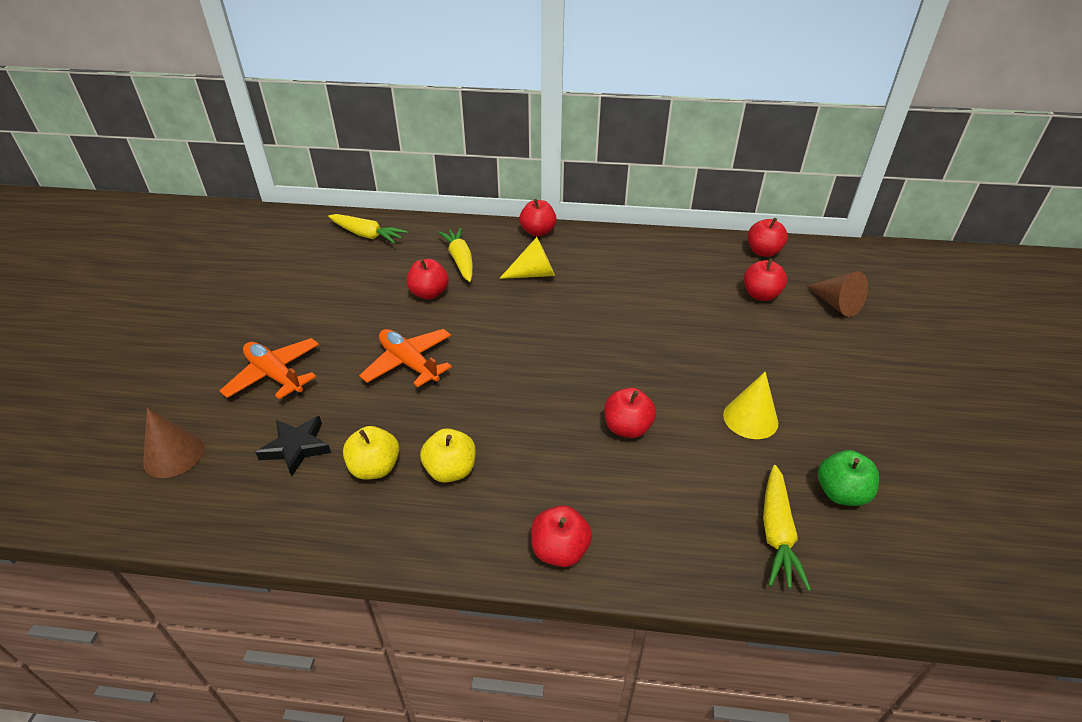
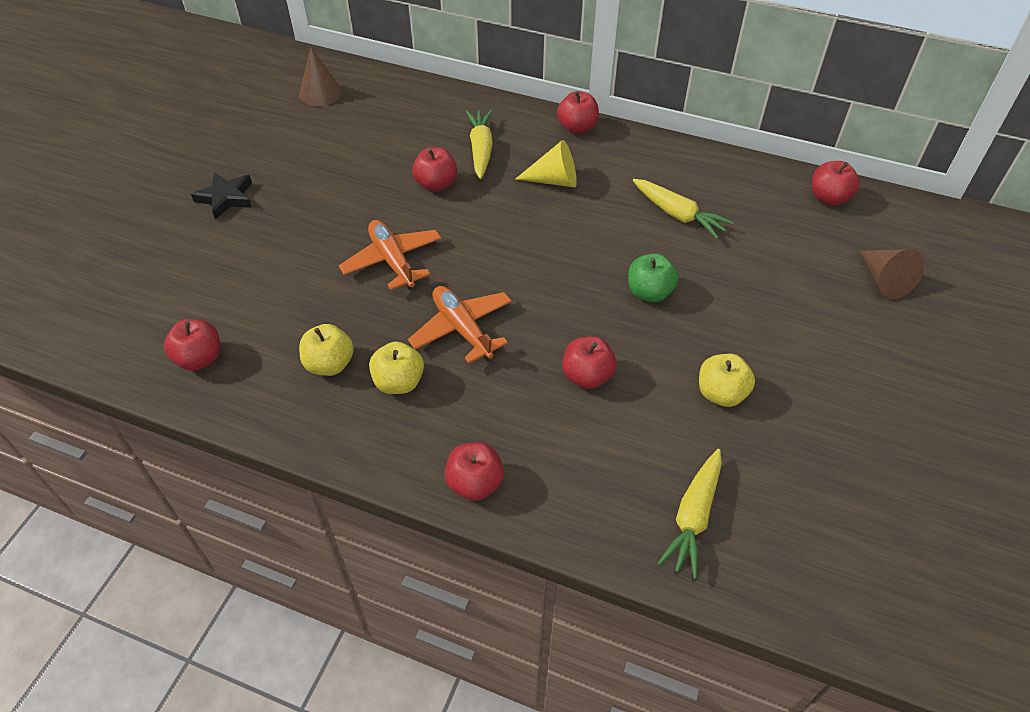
camera: 15 degrees right, 10 degrees up
brown cone [143,408,204,478] -> brown cone moved to [299,47,342,106]
orange plane [220,338,319,399] -> orange plane moved to [408,286,512,364]
black star [255,416,331,477] -> black star moved to [191,172,252,220]
yellow carrot [328,214,408,244] -> yellow carrot moved to [633,179,733,239]
yellow cone [723,372,778,439] -> yellow apple [699,354,755,407]
red apple [744,258,787,301] -> red apple moved to [164,319,220,371]
green apple [818,450,879,506] -> green apple moved to [628,253,678,302]

